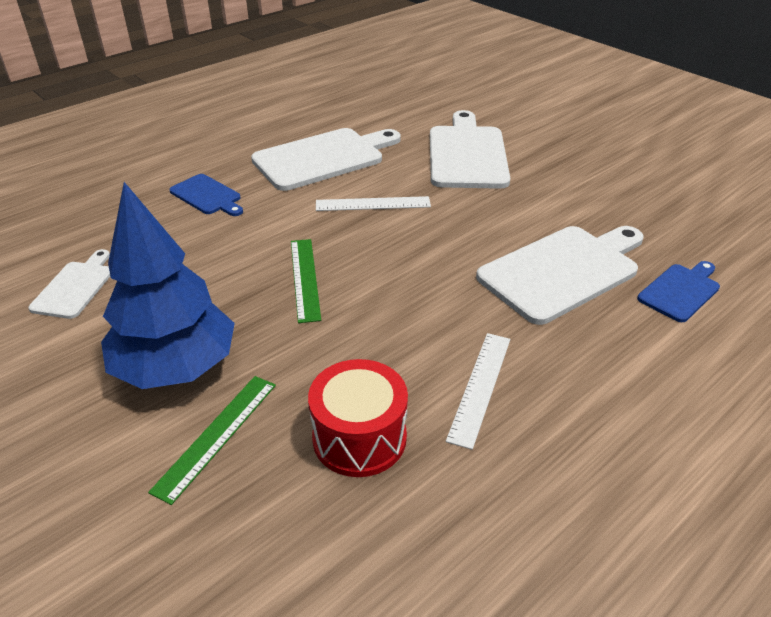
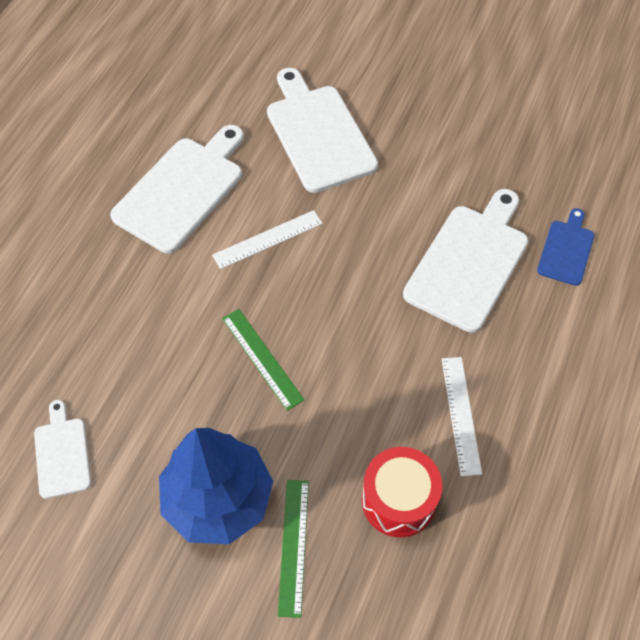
camera: 25 degrees left, 20 degrees up
blue cutting board [169,174,243,216] -> none

